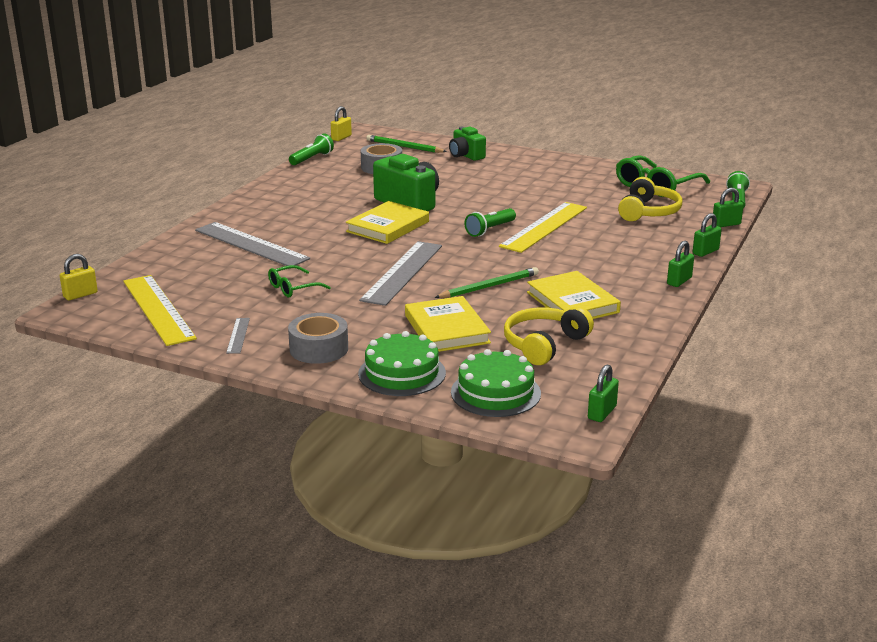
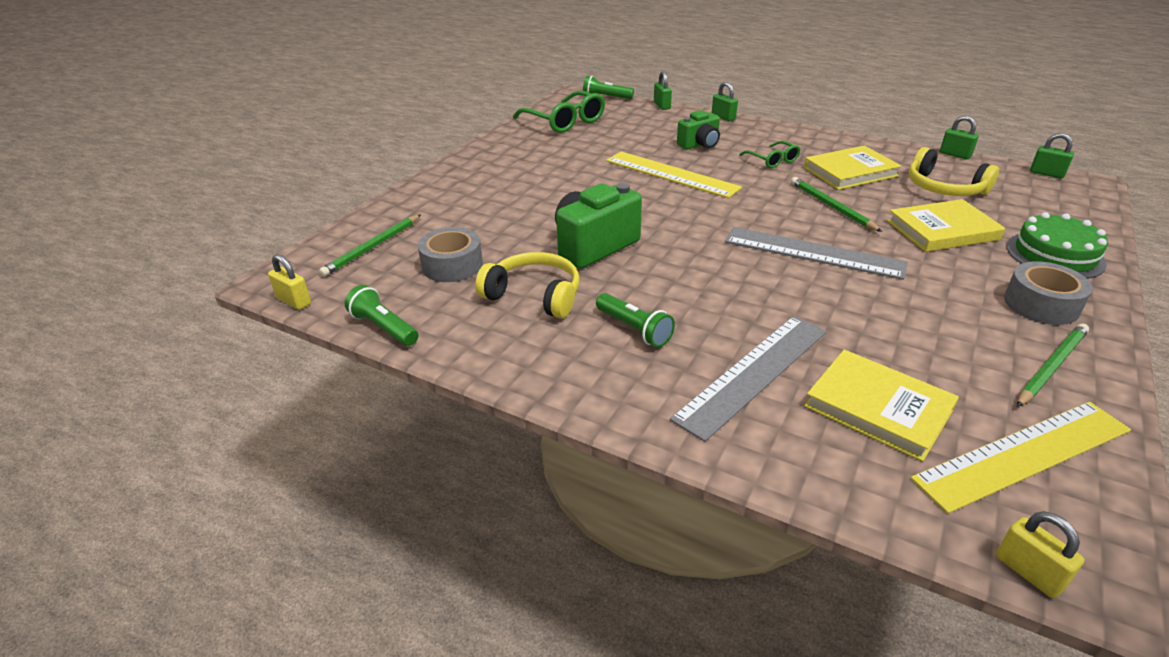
camera: 85 degrees left, 10 degrees up
grey ruler [226,318,250,354] -> green pencil [1017,323,1089,407]
green glasses [268,265,331,297] -> green glasses moved to [739,141,801,168]
yellow book [346,201,429,244] -> yellow book moved to [804,350,959,462]
green camera [449,127,486,161] -> green camera moved to [677,110,720,149]
green cake [451,349,541,417] -> none
green flashlight [465,208,516,237] -> green flashlight moved to [596,293,675,347]
yellow headphones [618,177,683,221] -> yellow headphones moved to [475,252,579,318]
green padlock [667,241,694,287] -> green padlock moved to [940,116,979,159]

